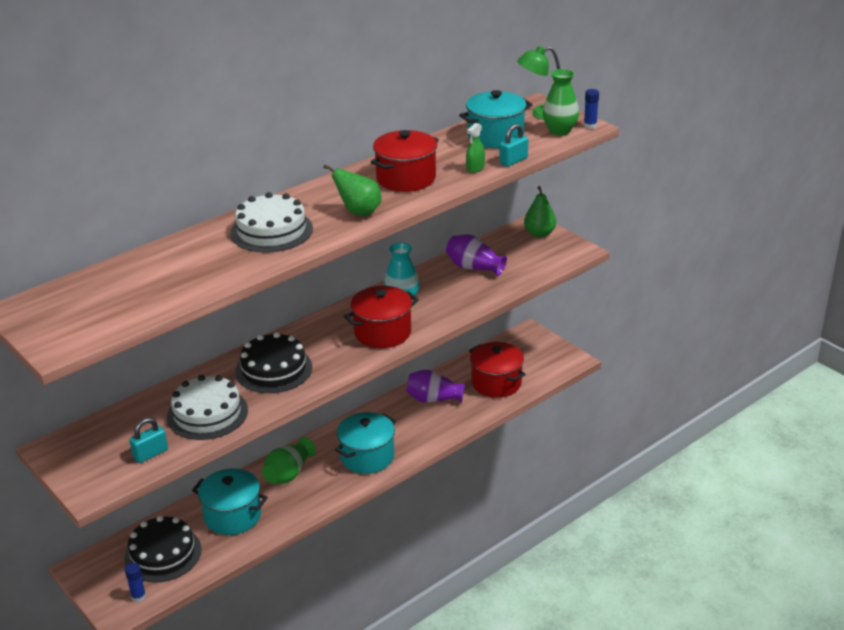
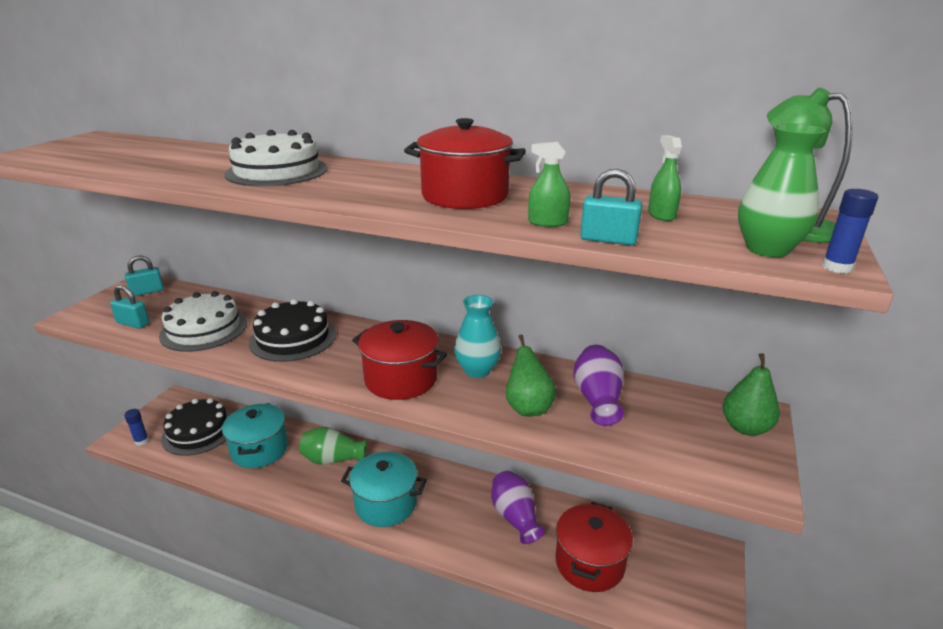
camera: 60 degrees right, 5 degrees down
green pear [323,164,382,216] -> green pear moved to [506,335,556,417]
turquoise pot [459,90,533,148] -> green spray bottle [648,135,682,221]
none -> turquoise padlock [125,256,164,296]

